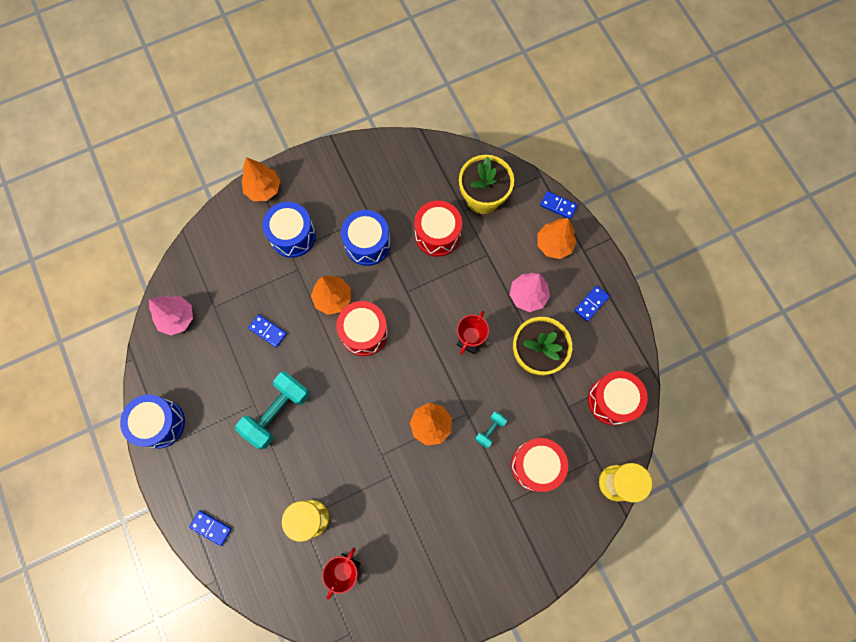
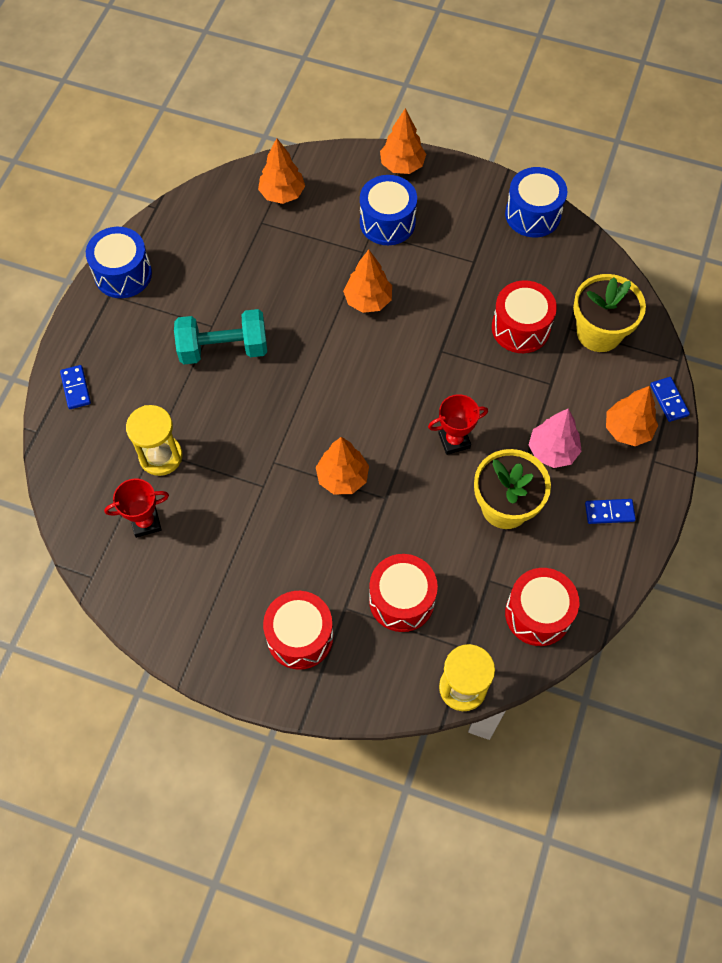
camera: 45 degrees right, 10 degrees down
pink tree [149,296,193,336] -> none
blue domino [248,314,287,348] -> none
red drum [336,301,388,356] -> red drum moved to [263,591,333,670]
blue drum [341,210,391,266] -> blue drum moved to [505,167,568,237]
turquoise dumbbell [475,412,507,448] -> none
none -> orange tree [258,138,305,204]

